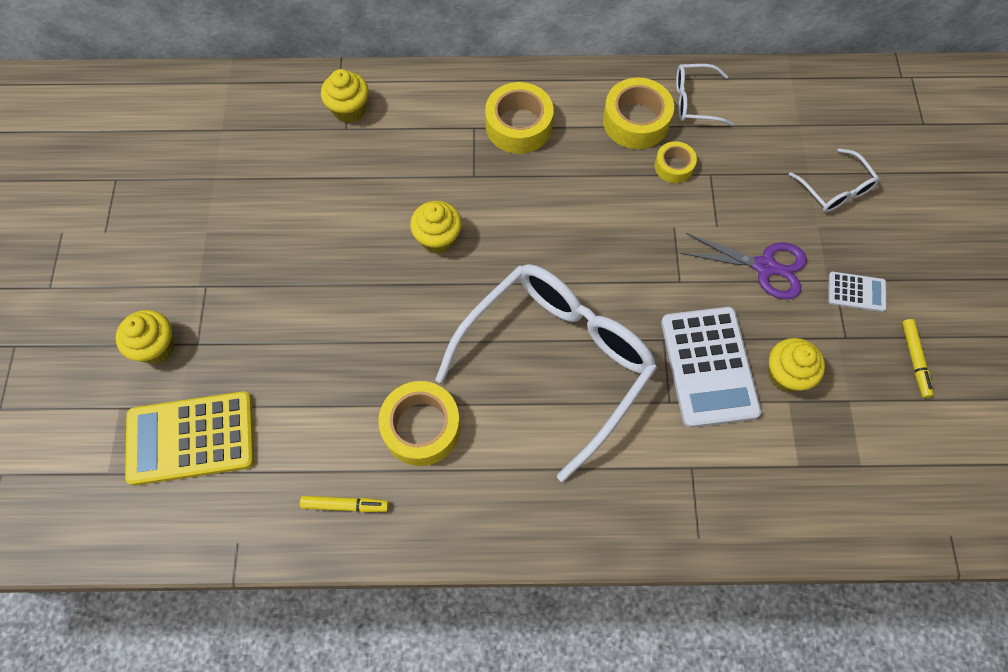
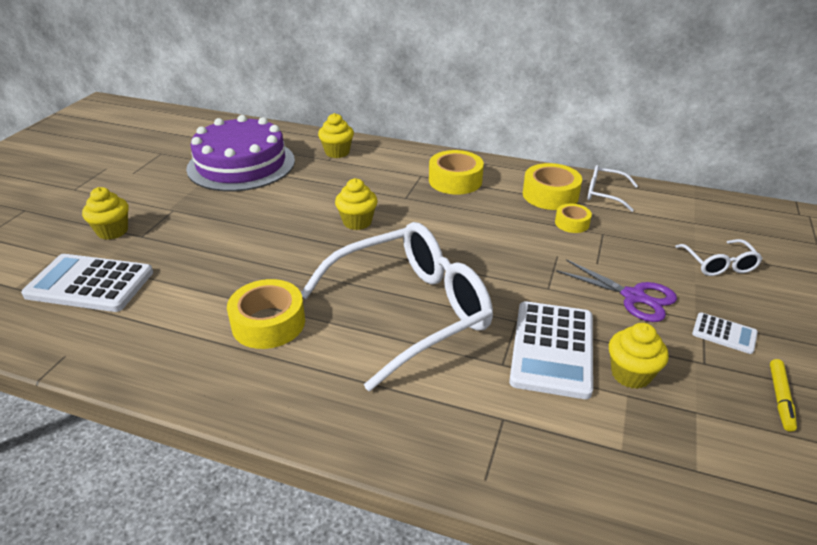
camera: 20 degrees right, 30 degrees down
yellow calculator [125,391,254,486] -> white calculator [21,254,153,312]
yellow marker [300,496,389,512] -> none
none -> purple cake [186,115,295,192]

